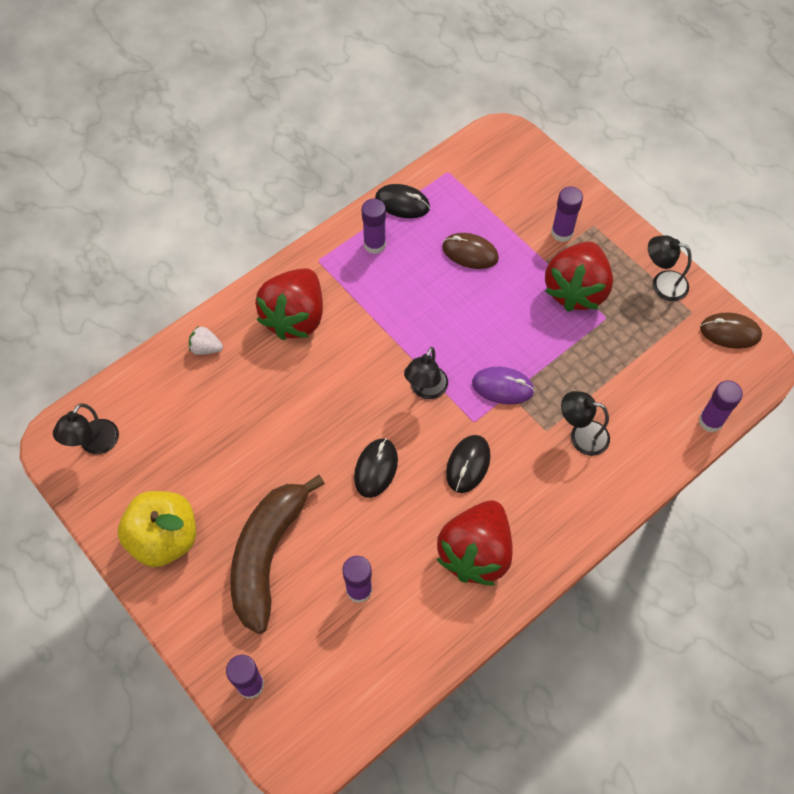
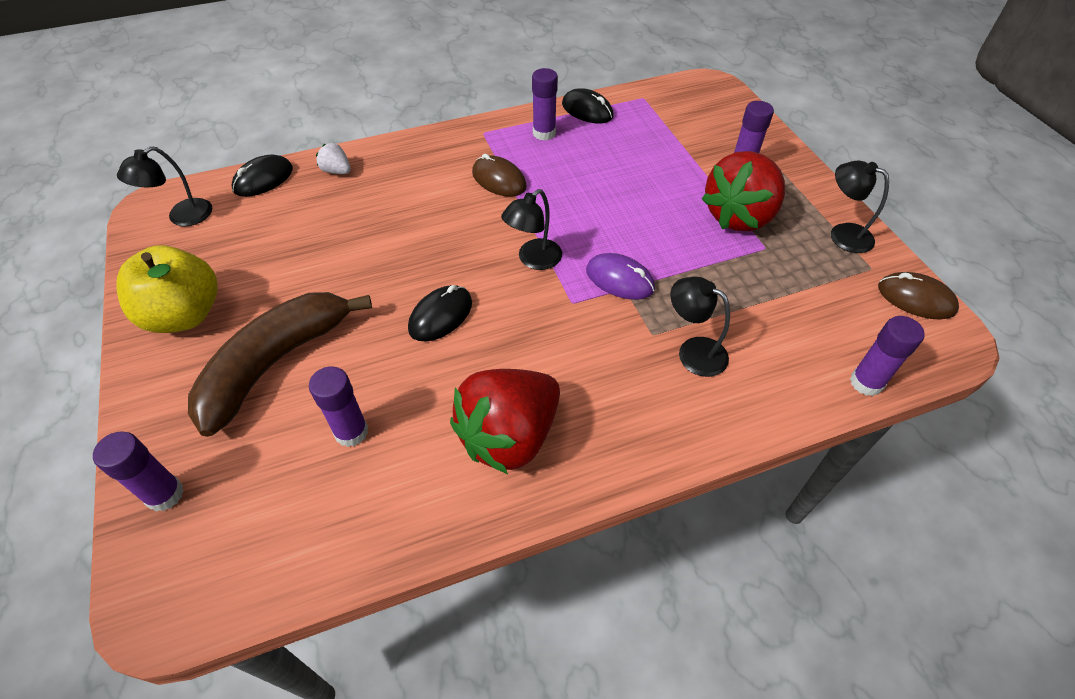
camera: 20 degrees right, 10 degrees down
red strawberry [255,268,323,340] -> none
brown mouse [442,233,499,269] -> brown mouse moved to [472,154,527,197]
black mouse [446,435,491,493] -> black mouse moved to [232,154,293,197]

